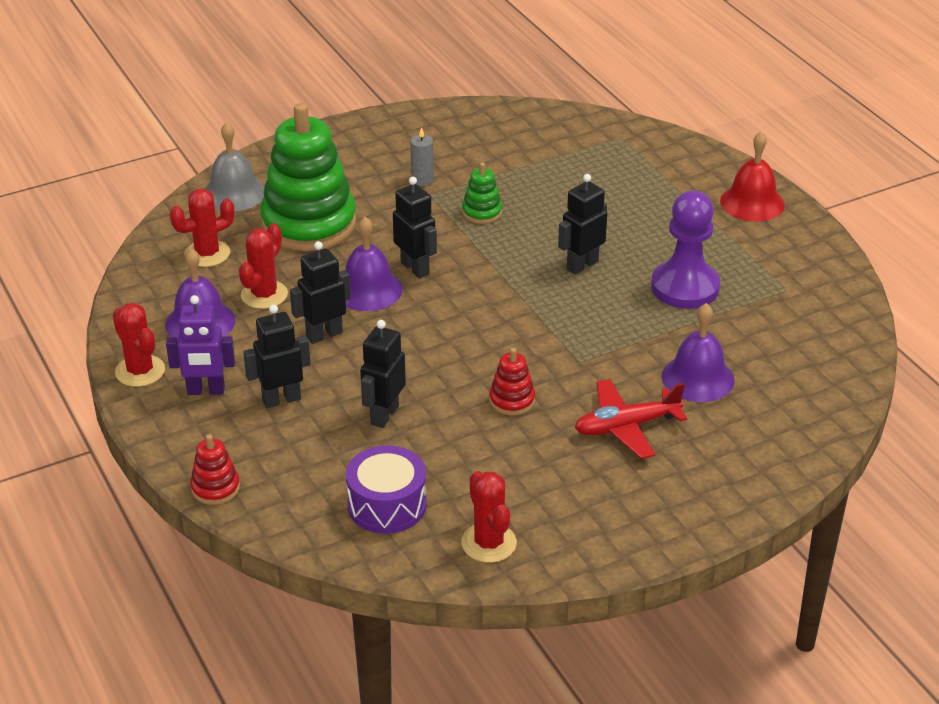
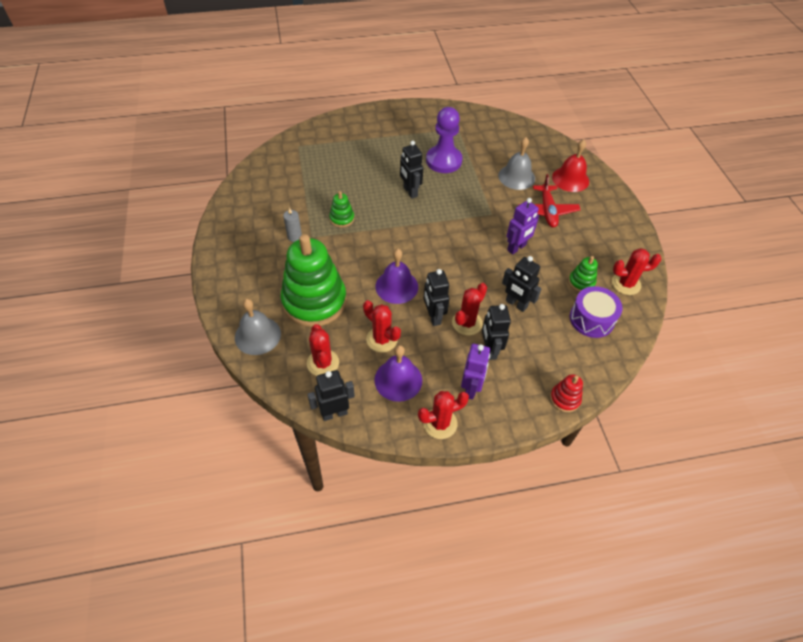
camera: 75 degrees left, 15 degrees up
black robot [393,177,437,278] -> black robot moved to [307,370,355,421]
red stacking toy [489,348,535,415] -> purple robot [507,198,539,255]
purple bell [661,303,735,402] -> grey bell [498,137,535,190]
red bell [720,131,785,222] -> red bell moved to [552,139,589,192]
none -> red cactus [452,283,487,335]
none -> green stacking toy [569,256,598,292]

